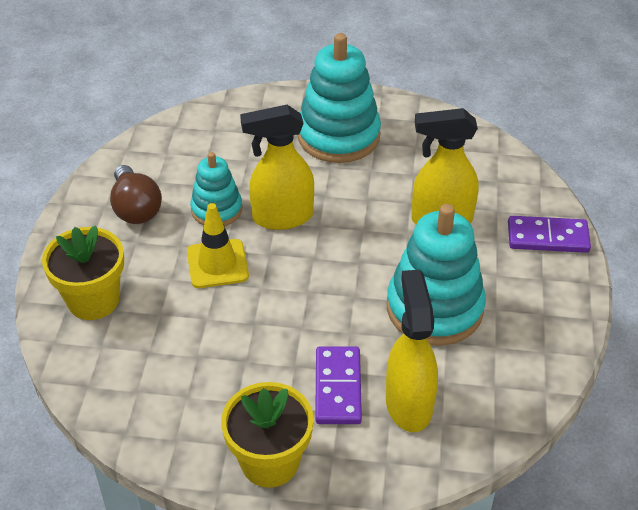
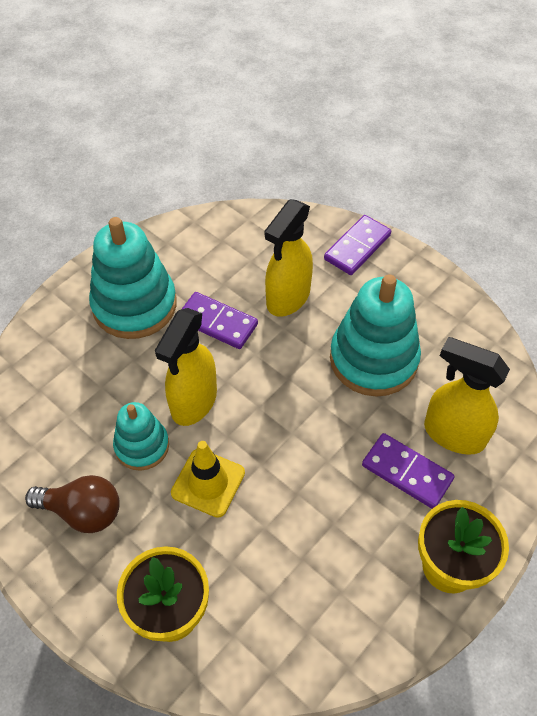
camera: 55 degrees left, 10 degrees up
none -> purple domino [182,292,258,349]

